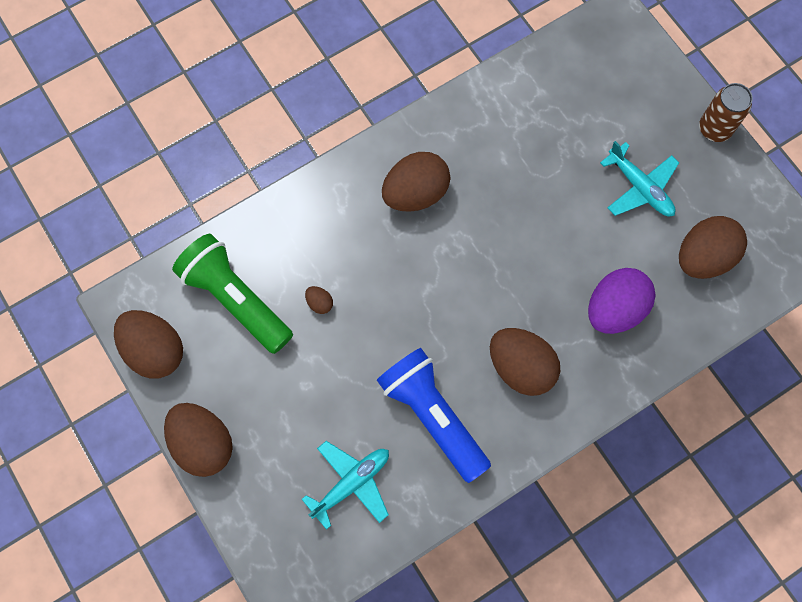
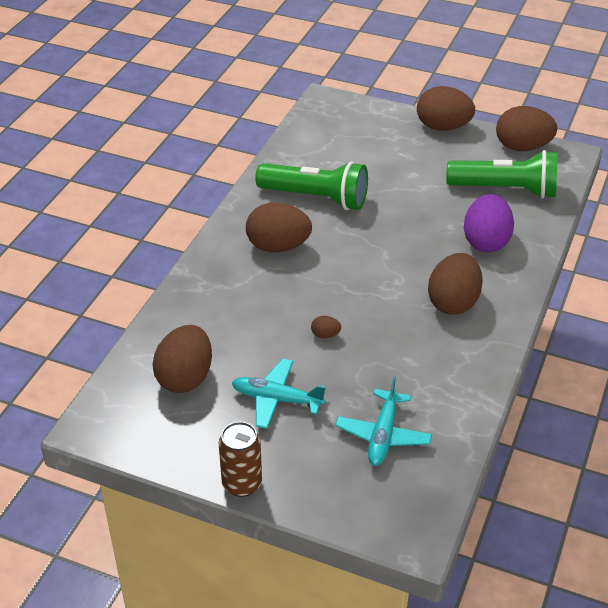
camera: 145 degrees right, 30 degrees down
turquoise plane [302,441,389,530] -> turquoise plane moved to [335,376,432,466]
brown egg [305,286,333,314] -> brown egg moved to [311,316,341,338]
blue flashlight [377,348,491,483] -> green flashlight [255,161,368,210]
purple egg [588,268,656,334] -> purple egg moved to [464,194,514,252]

